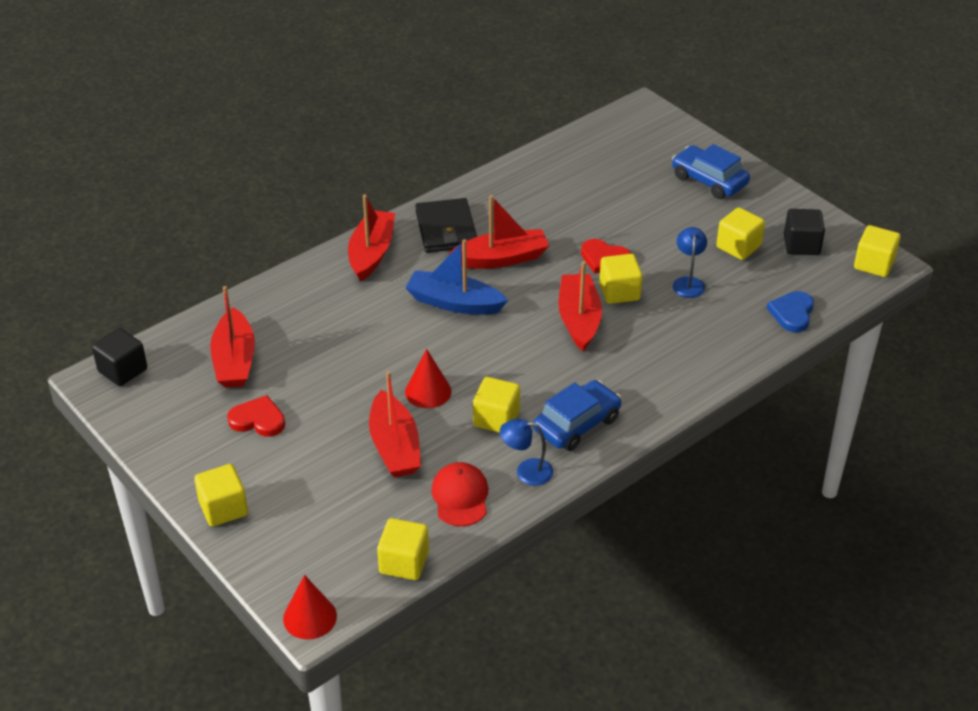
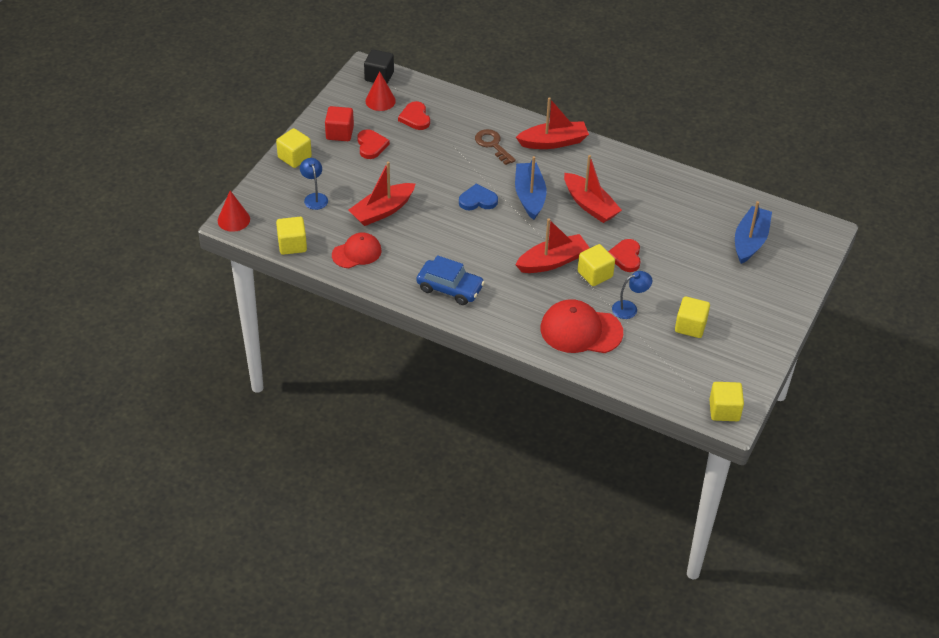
camera: 65 degrees right, 5 degrees up
red boat [210,286,255,388] -> red heart [398,101,430,130]
red cone [405,349,452,408] -> red cone moved to [366,72,396,111]
black wallet [415,198,477,253] -> none
yellow cube [473,377,520,433] -> none
blue lamp [500,419,554,486] -> blue lamp moved to [300,158,328,210]
blue car [672,144,750,199] -> none
blue heart [767,291,814,332] -> blue heart moved to [459,184,498,210]
black cube [784,209,825,255] -> none
none -> red cube [325,106,354,141]
none -> brown key [475,129,516,165]
none -> red cap [541,299,623,353]
none -> blue boat [735,201,772,264]

